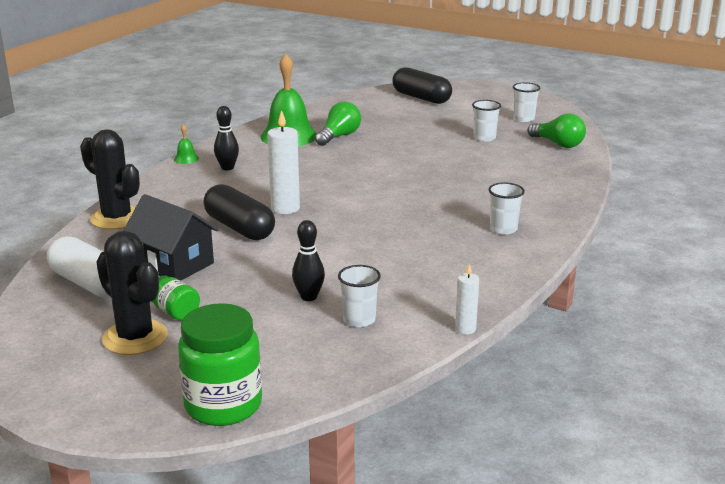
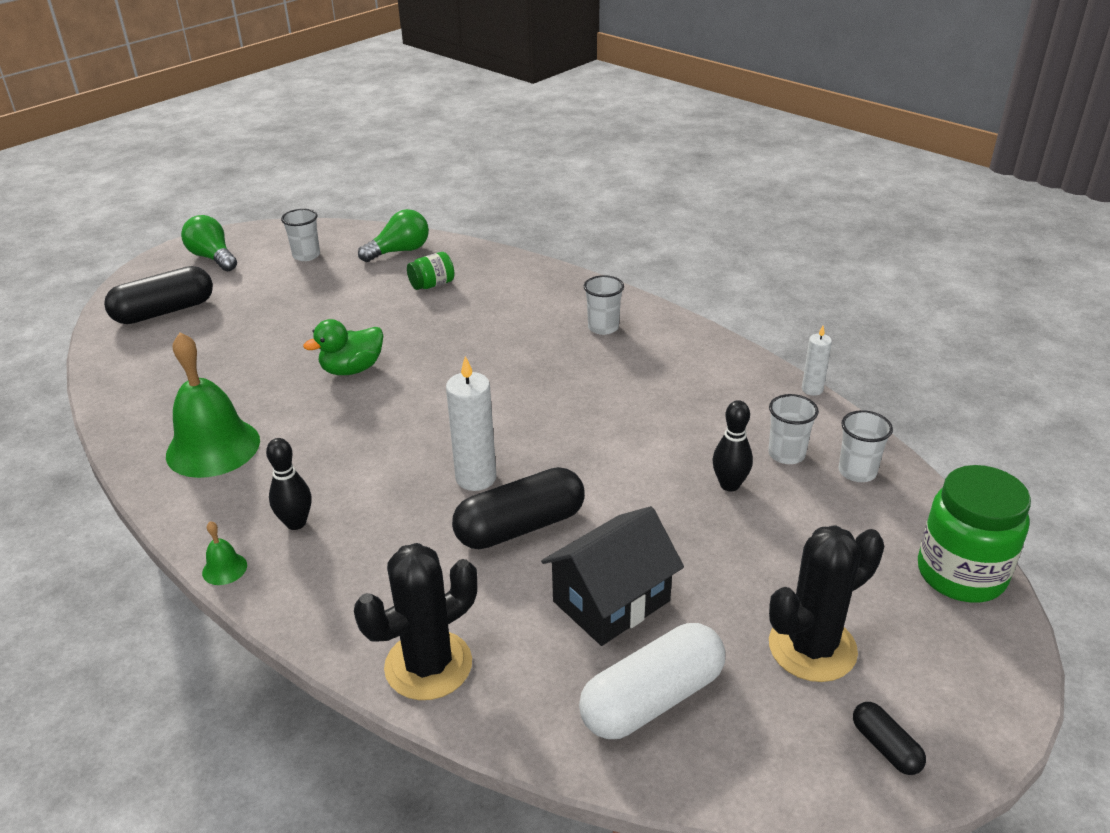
camera: 75 degrees left, 10 degrees up
green jar [152,275,200,321] -> green jar moved to [407,252,454,290]
green light bulb [315,102,361,146] -> green light bulb moved to [181,215,237,271]
white cup [472,100,501,142] -> white cup moved to [838,410,893,482]
none -> green duck [303,319,383,375]
none -> black capsule [853,702,926,775]

